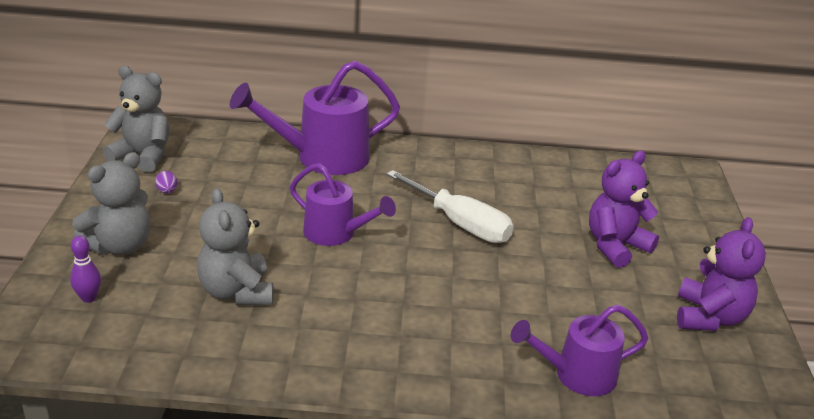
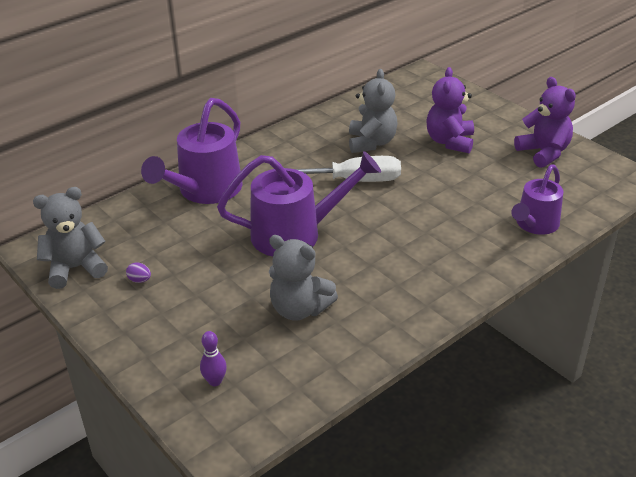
camera: 40 degrees left, 5 degrees up
grey teddy bear [72,152,150,255] -> grey teddy bear moved to [349,69,398,153]
purple watering can [290,163,396,246] -> purple watering can [217,151,381,256], size x1.57

